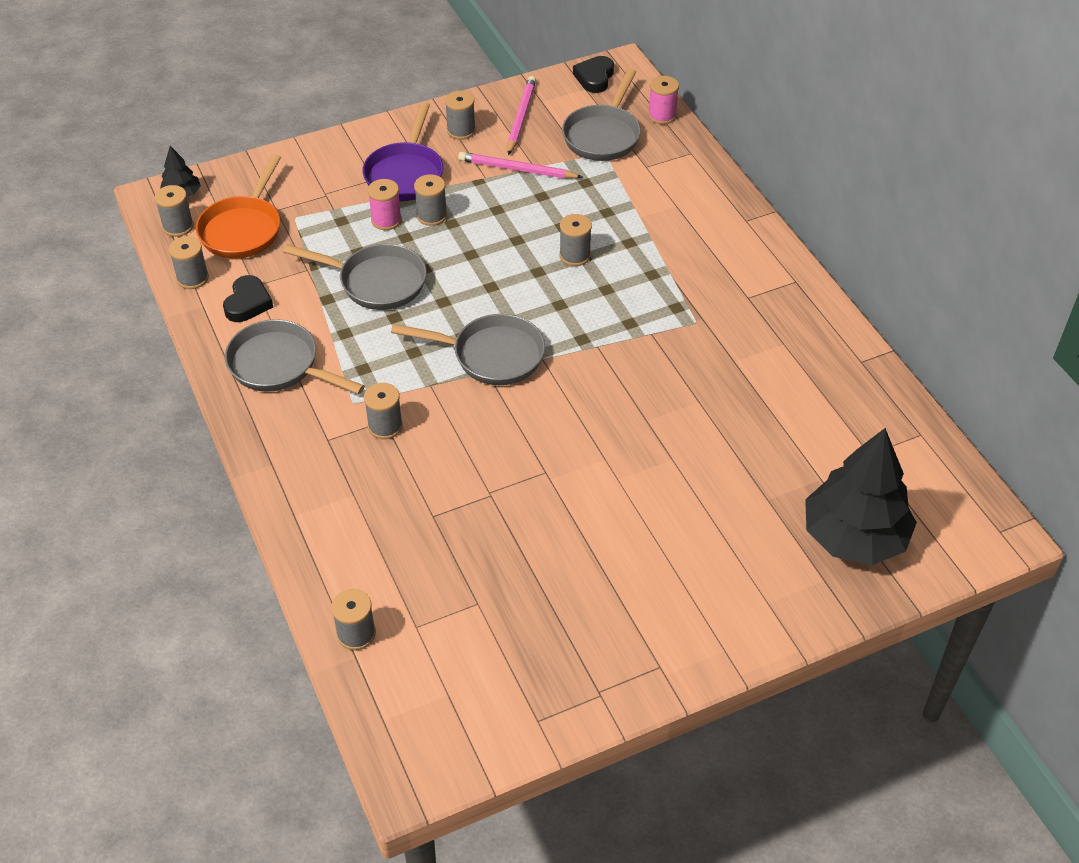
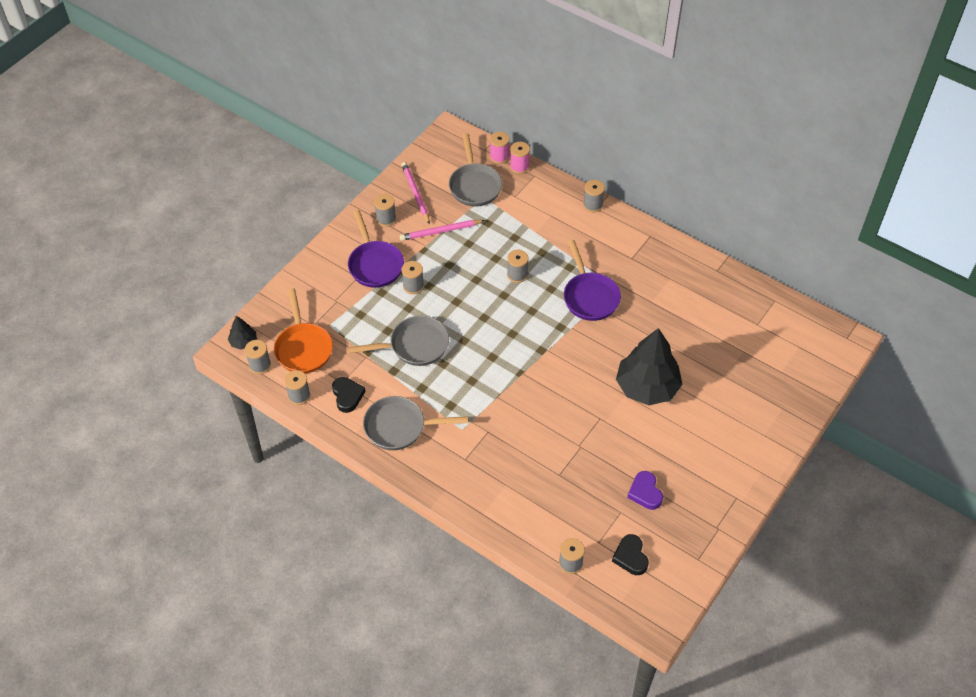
camera: 30 degrees left, 5 degrees up
grey spool [364,383,403,439] -> grey spool moved to [583,180,605,212]
pink spool [368,179,402,230] -> pink spool moved to [510,142,530,174]
grey pan [391,314,545,385] -> none
black heart [573,56,614,93] -> black heart moved to [612,534,649,575]
black tree [805,428,917,565] -> black tree moved to [616,328,683,406]
none -> purple pan [564,240,621,321]
none -> purple heart [627,471,663,510]

